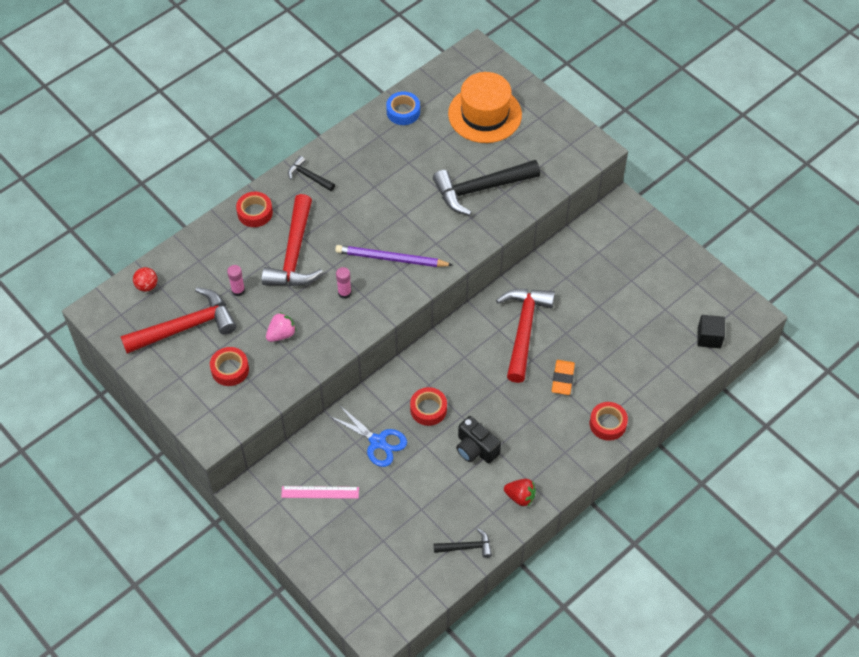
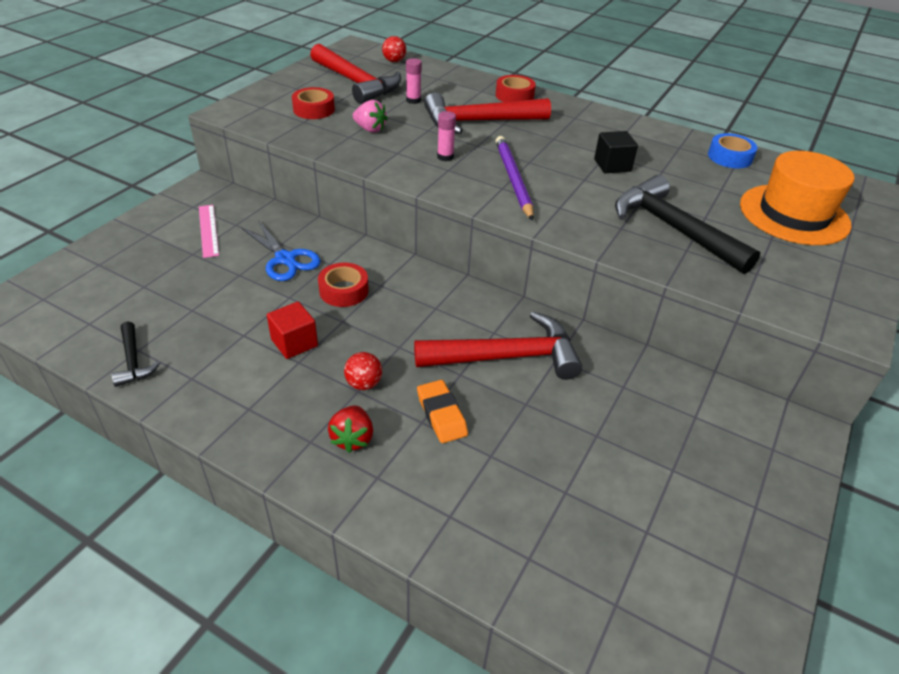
camera: 70 degrees right, 15 degrees down
black hammer [288,156,335,191] -> none
blue scissors [329,404,407,467] -> blue scissors turned 60 degrees counterclockwise [241,220,321,281]
black camera [456,416,501,463] -> red cube [267,302,318,359]
red strawberry [504,479,536,506] -> red strawberry moved to [328,405,373,453]
orange eraser [552,360,575,395] -> orange eraser turned 75 degrees clockwise [417,380,468,443]
red tape [590,402,628,441] -> none
black cube [697,315,725,348] -> black cube moved to [594,131,638,173]
none -> red ball [344,352,382,390]

